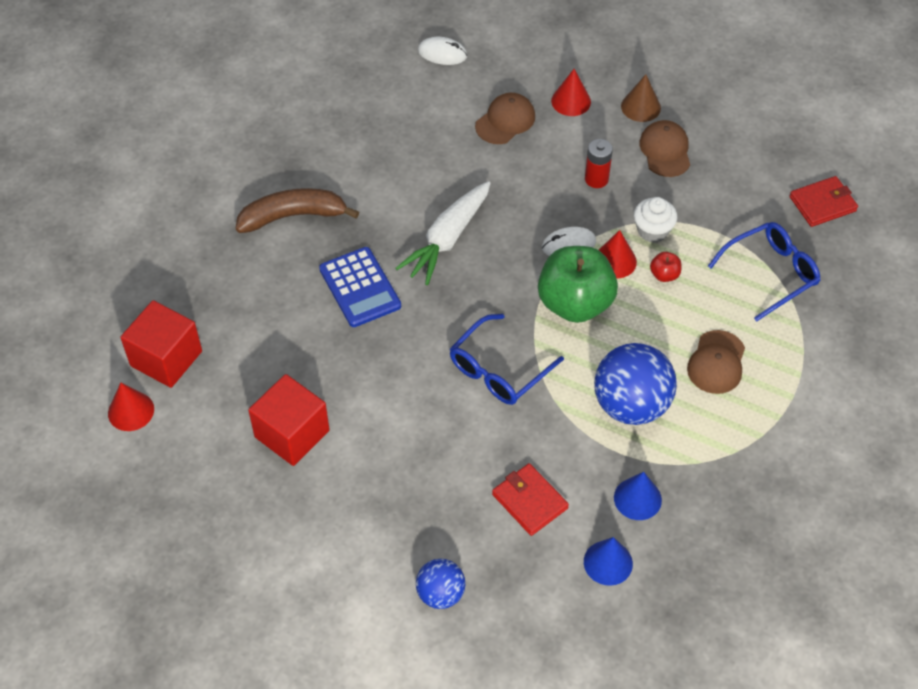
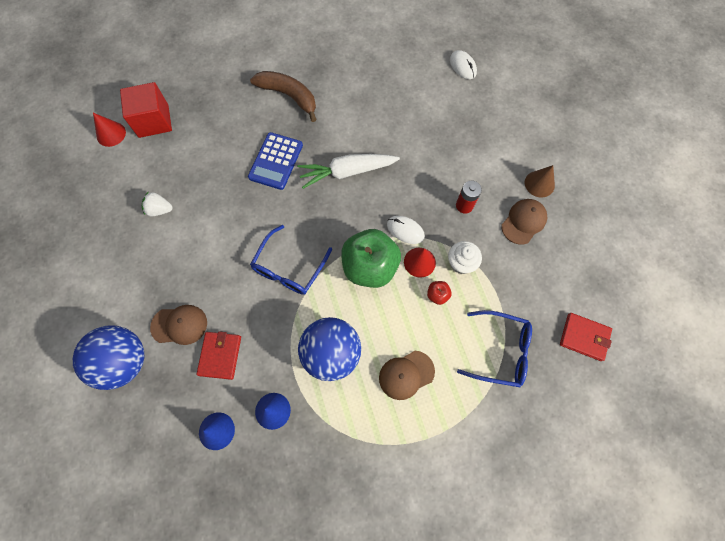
camera: 45 degrees right, 15 degrees up
red cube [248,374,330,466] -> white strawberry [142,191,173,217]
blue ball [416,559,465,609] -> blue ball [73,326,144,390], size x1.77
blue glasses [450,314,564,405] -> blue glasses turned 60 degrees counterclockwise [250,225,332,295]
brown cap [475,93,535,144] -> brown cap moved to [150,305,207,345]
red cone [551,69,591,116] -> none

